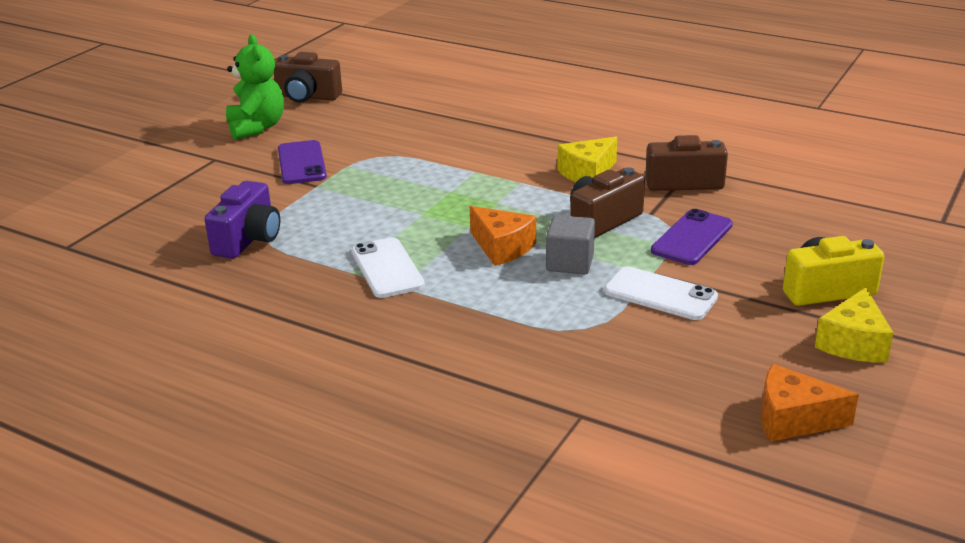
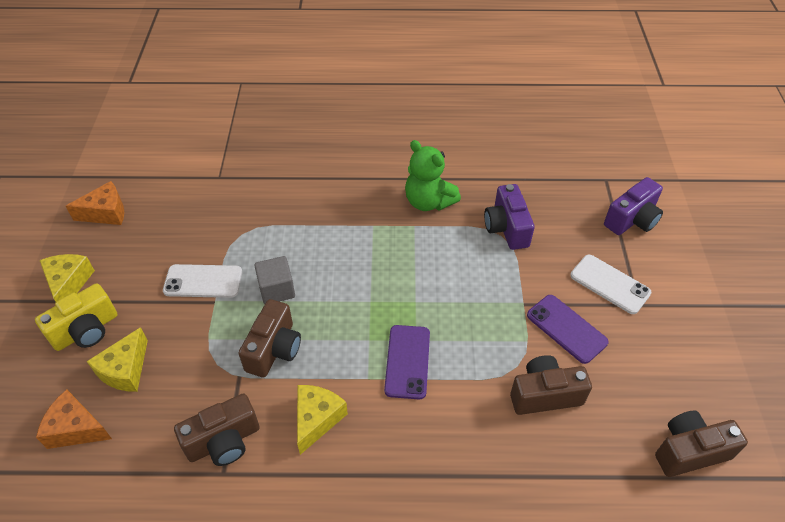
camera: 150 degrees right, 20 degrees up
green teddy bear [226,35,284,140] -> green teddy bear moved to [405,140,461,211]
white phone [351,237,425,298] -> white phone moved to [570,254,652,314]
orange cheese [470,206,536,266] -> orange cheese moved to [36,390,112,449]
purple phone [651,209,733,265] -> purple phone moved to [384,325,430,399]
none -> yellow cheese [87,327,148,392]
none -> brown camera [510,355,592,415]
none -> purple camera [604,177,663,235]

